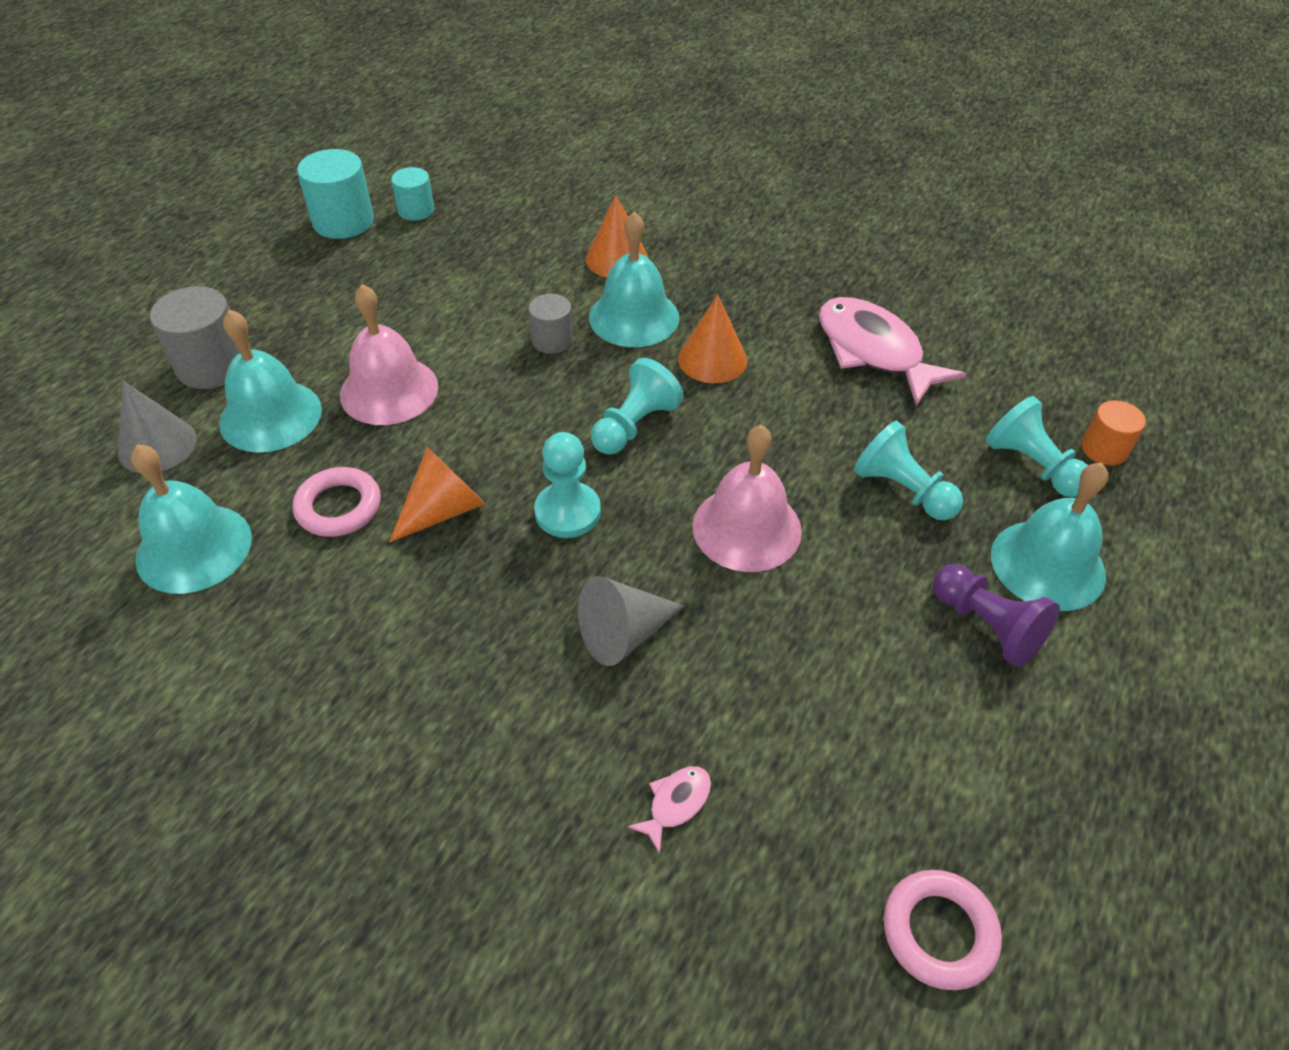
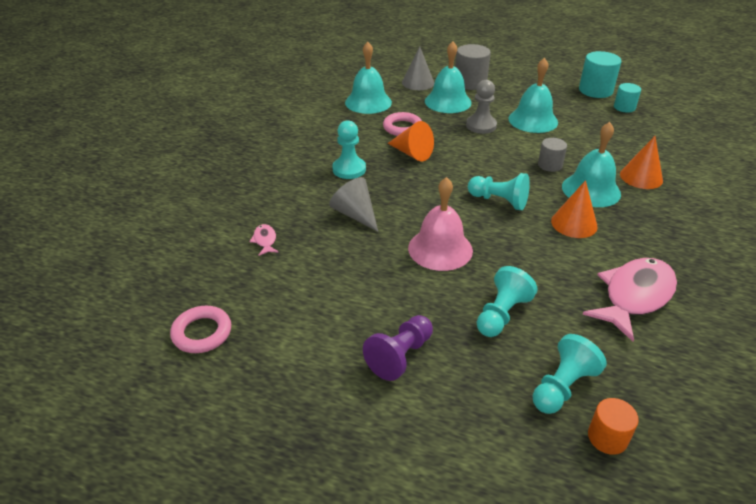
camera: 80 degrees right, 10 degrees down
pink bell [340,284,439,425] -> grey pawn [466,80,497,134]
turquoise pawn [534,432,601,538] -> turquoise pawn moved to [332,120,366,179]
pink fish [627,766,711,854] -> pink fish turned 135 degrees counterclockwise [249,224,279,256]
turquoise bell [991,463,1108,611] -> turquoise bell moved to [508,58,558,133]

